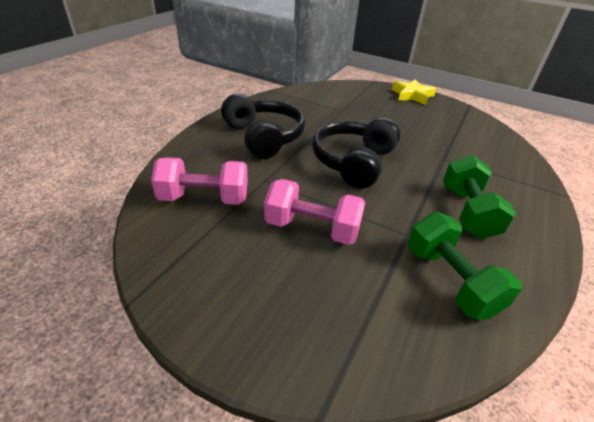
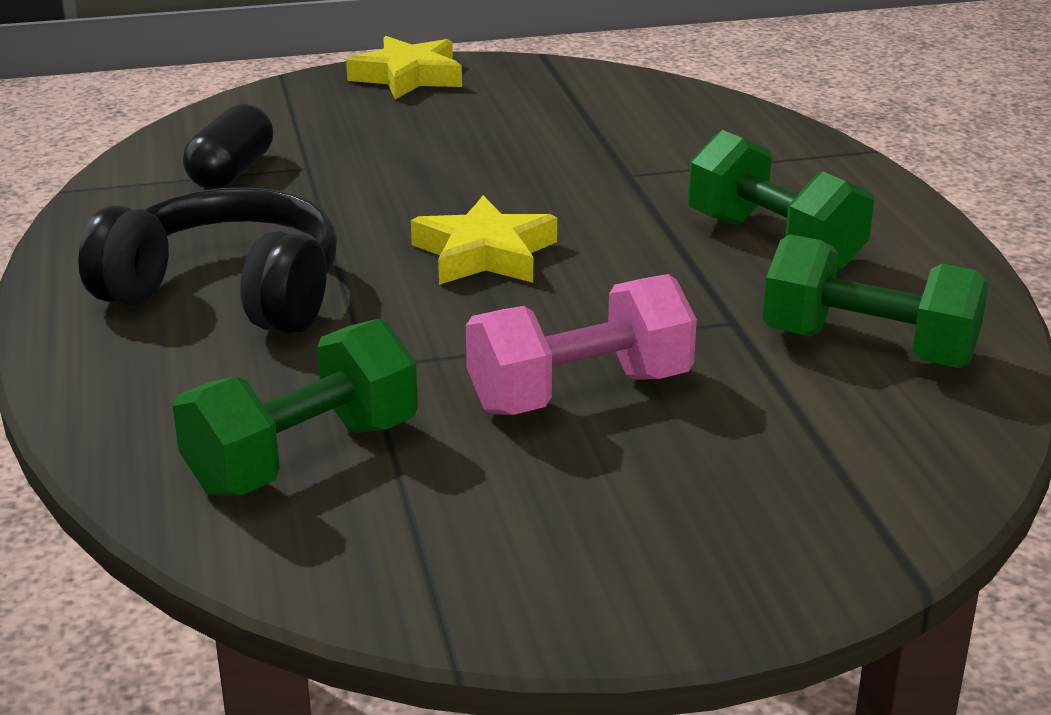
camera: 40 degrees left, 10 degrees down
pink dumbbell [151,157,248,205] -> green dumbbell [173,319,418,496]
black headphones [312,118,400,189] -> yellow star [411,195,557,285]
none -> black capsule [183,104,273,189]

